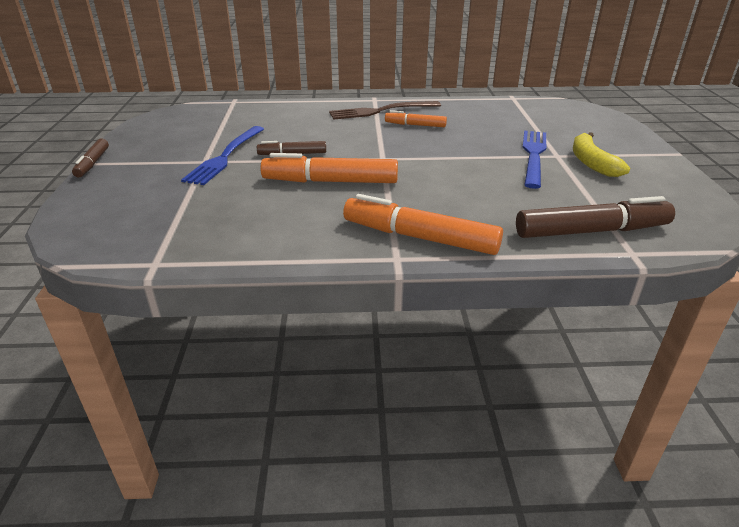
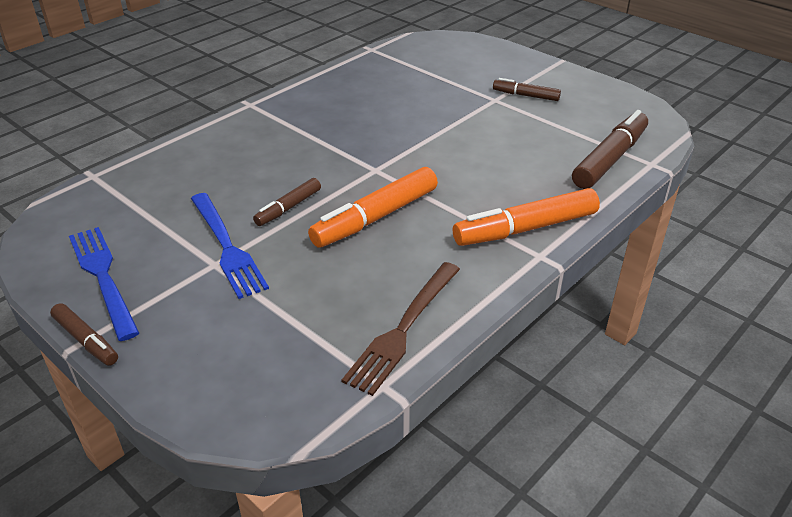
camera: 45 degrees left, 5 degrees up
brown fork [329,101,441,120] -> brown fork moved to [342,262,460,396]
orange marker [385,110,447,127] -> none
blue fork [523,131,546,189] -> blue fork moved to [69,227,139,341]
yellow banana [573,132,630,177] -> brown marker [493,78,561,101]

